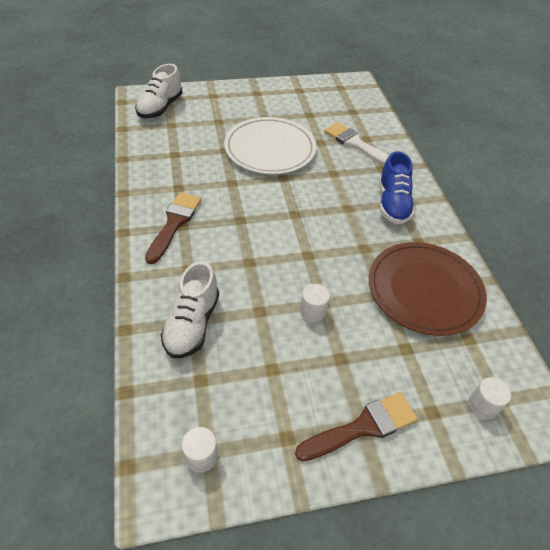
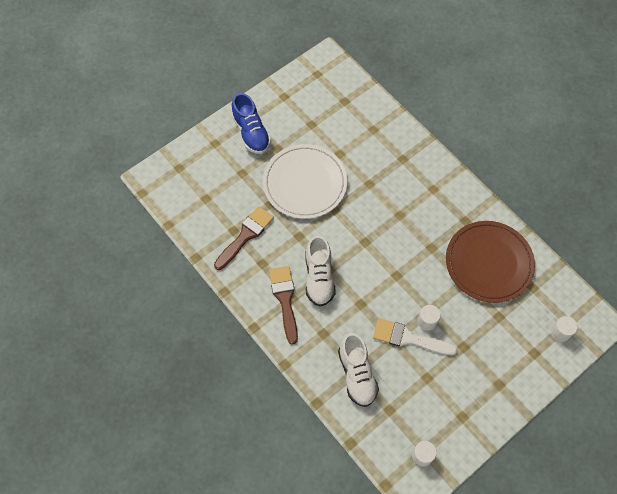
camera: 25 degrees left, 15 degrees up
white shoe [135,64,182,118] -> white shoe moved to [305,235,336,307]
brown brush [295,392,418,461] -> brown brush moved to [214,206,274,270]
white brush [324,122,389,165] -> white brush moved to [373,318,457,355]
blue shoe [379,151,415,224] -> blue shoe moved to [232,93,271,154]

